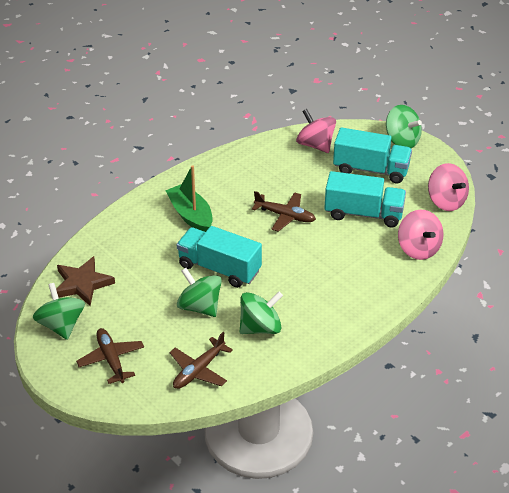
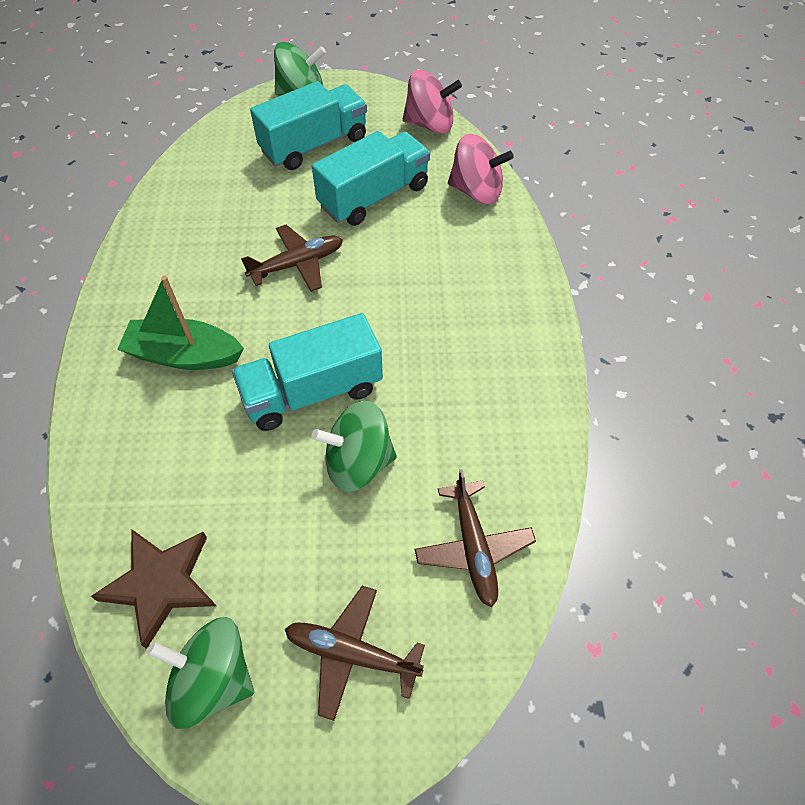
camera: 50 degrees left, 15 degrees up
green spinning top [240,292,283,334] -> none
pink spinning top [296,109,336,153] -> none

